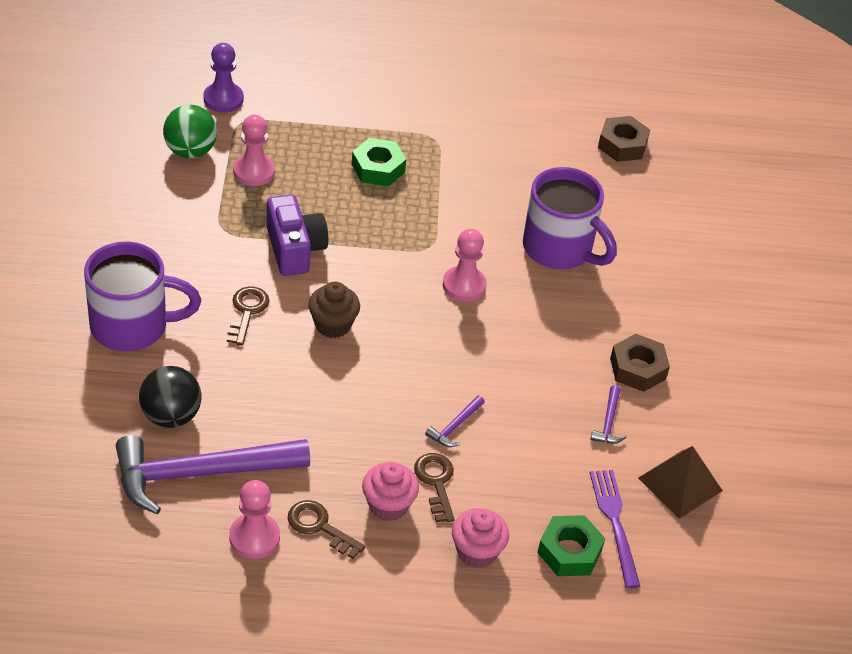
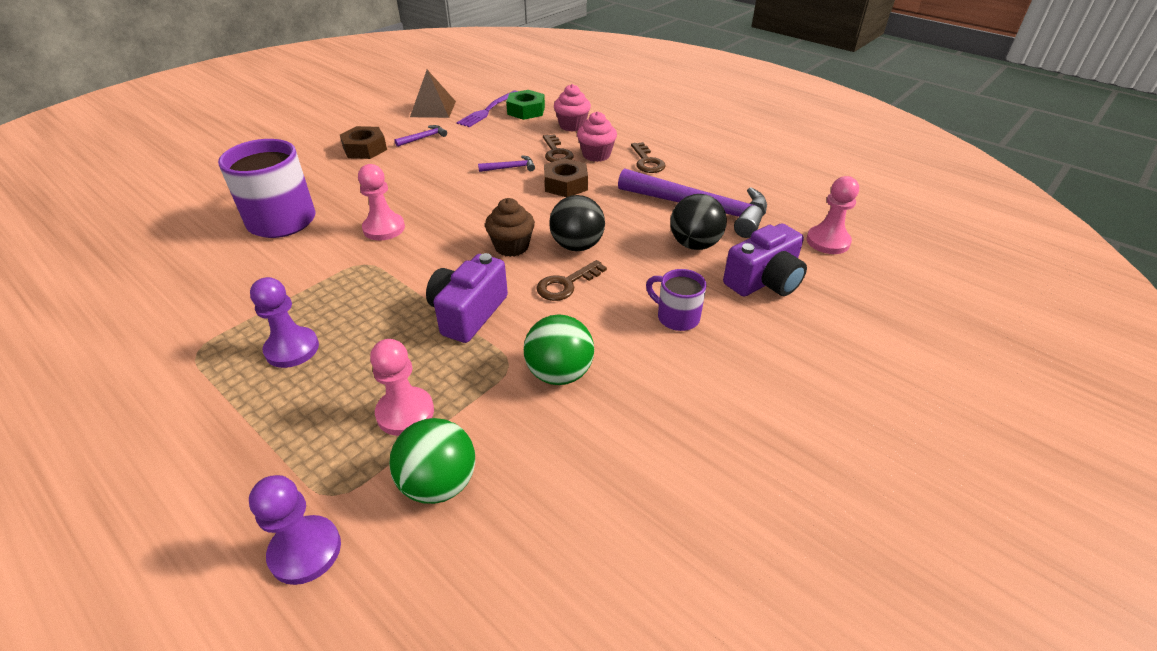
camera: 135 degrees left, 5 degrees down
purple mug [84,242,201,351] -> purple mug [646,269,706,331], size x0.53
pink pawn [229,480,280,559] -> pink pawn moved to [806,176,859,254]
green nut [352,138,406,186] -> purple pawn [250,277,319,368]
brown key [414,453,455,522] -> brown key turned 45 degrees counterclockwise [543,134,573,162]
brown nut [598,116,650,162] -> brown nut moved to [544,158,588,197]
none -> green ball [524,314,594,385]
none -> black ball [549,195,605,251]
none -> purple camera [723,223,807,297]

